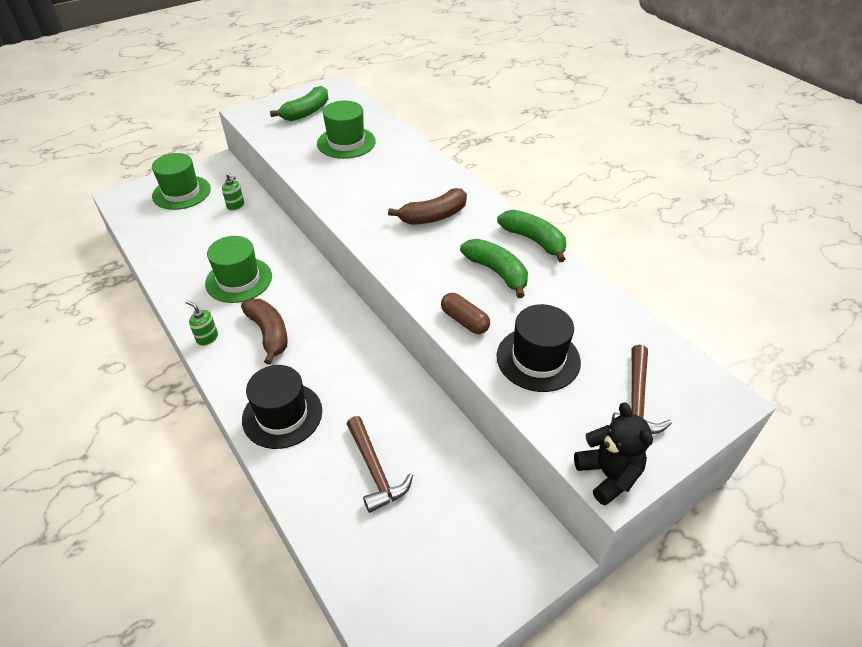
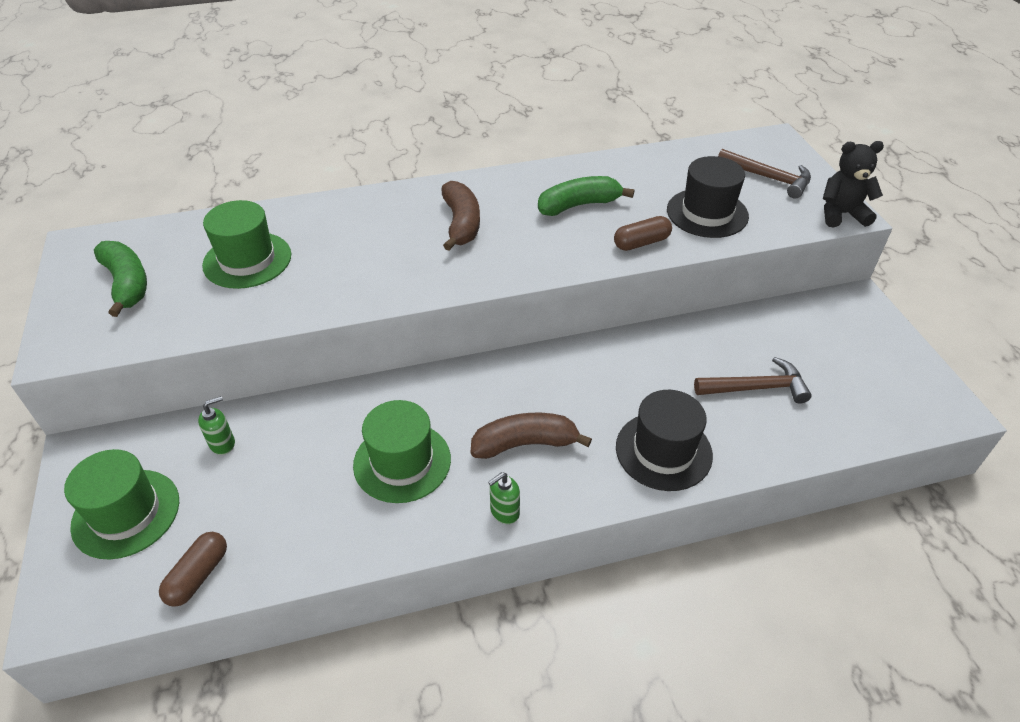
camera: 70 degrees left, 0 degrees up
green banana [497,210,566,262] -> none
none -> brown capsule [159,532,227,607]

